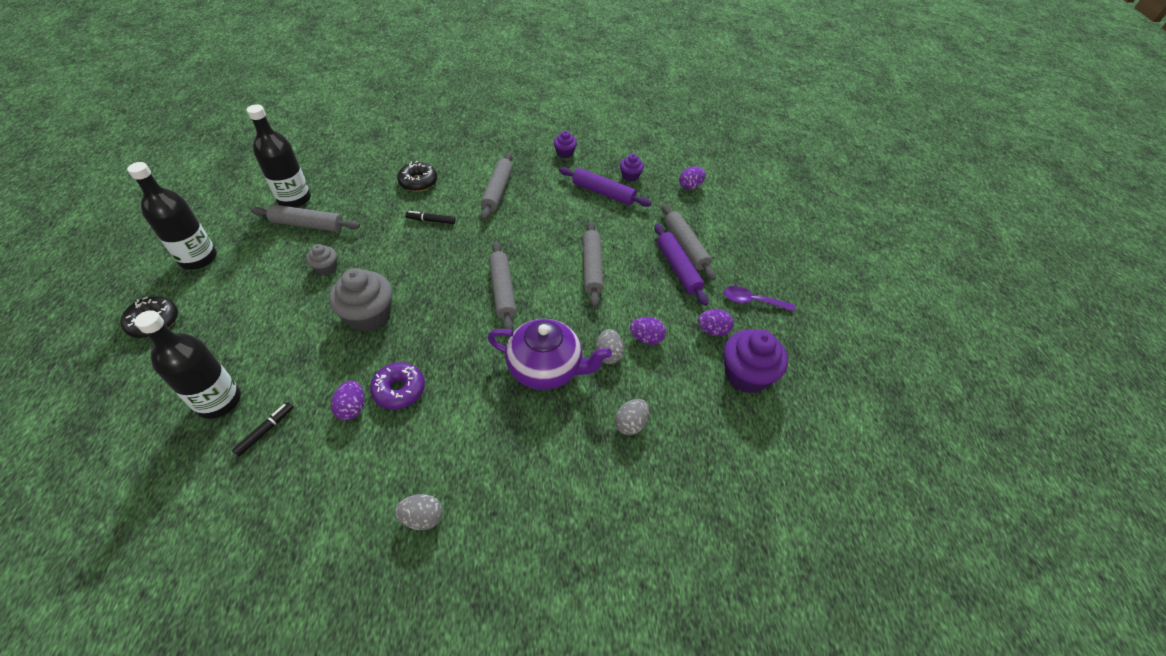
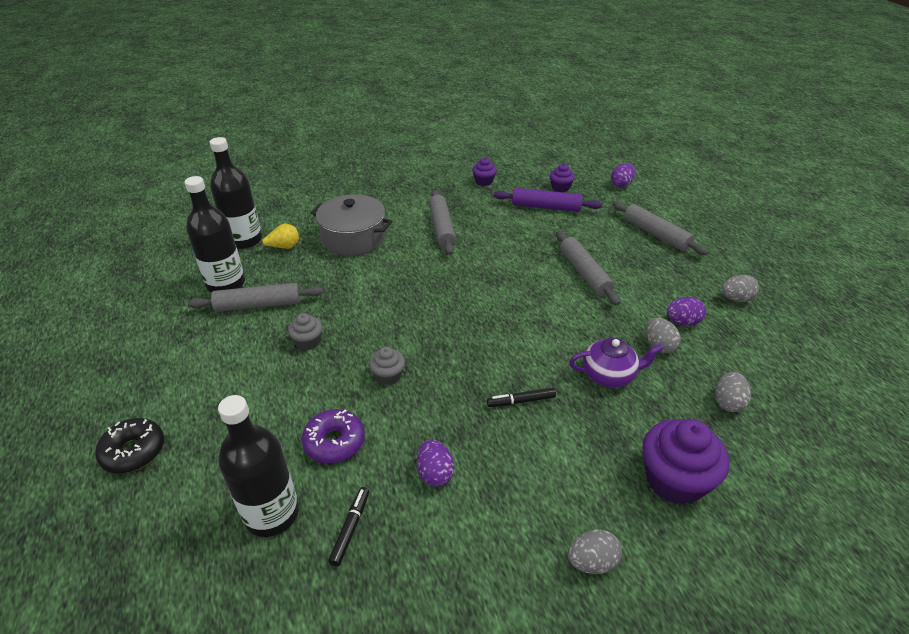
camera: 15 degrees left, 10 degrees down
black bottle [127,162,217,270] -> black bottle moved to [210,137,262,249]
grey cupcake [329,268,392,332] -> grey cupcake [369,347,405,385], size x0.52
purple donut [370,362,425,409] -> purple donut moved to [302,409,365,463]
black donut [397,161,437,192] -> grey pot [311,194,393,256]
black marker [405,211,456,224] -> black marker moved to [487,387,556,407]
purple teapot [488,319,612,390] -> purple teapot [569,338,663,388], size x0.65
grey rolling pin [489,241,516,330] -> none
purple rolling pin [654,224,709,306] -> none
purple egg [698,309,734,336] -> grey egg [722,274,759,302]
purple spoon [723,286,795,312] -> none
purple cupcake [724,330,788,393] -> purple cupcake moved to [642,419,729,505]
none -> yellow pear [256,224,299,249]

